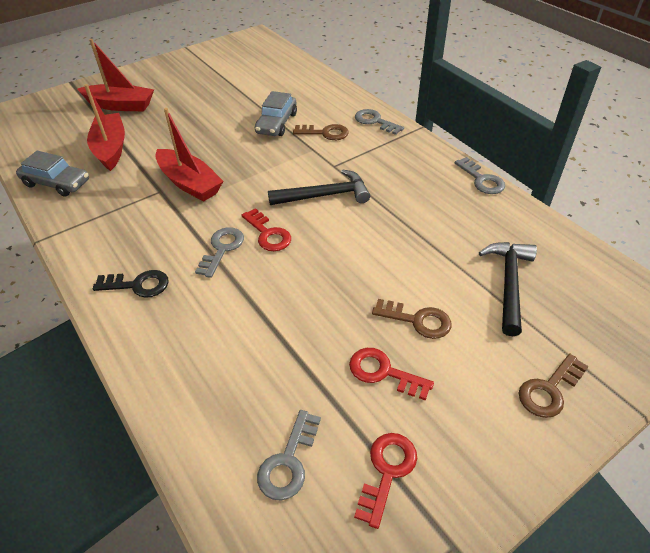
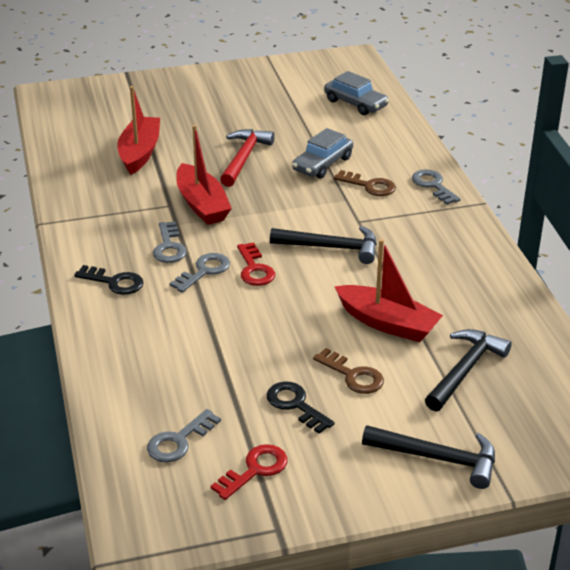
camera: 20 degrees right, 10 degrees down
grey car [16,151,89,197] -> grey car moved to [324,71,389,115]
red boat [77,39,154,111] -> red boat moved to [334,239,443,342]
red key [349,348,434,401] -> black key [266,381,335,434]
grey key [455,157,505,194] -> grey key moved to [153,221,187,263]
brown key [519,354,589,418] -> black hammer [362,425,495,489]
none -> red hammer [220,129,275,187]

